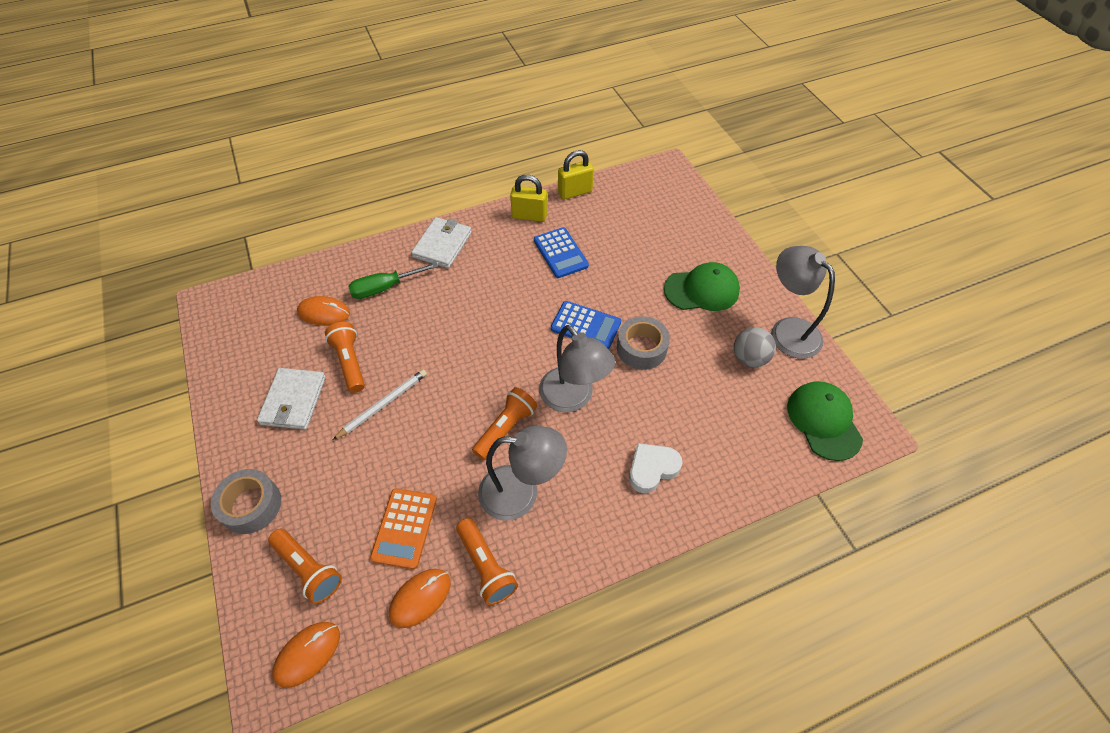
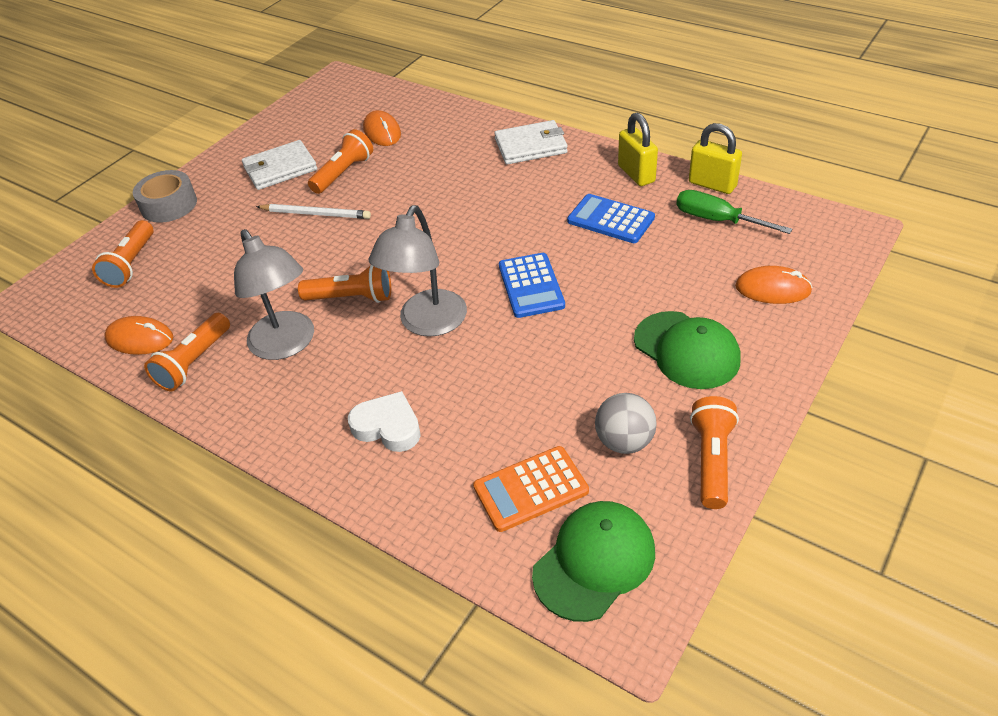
camera: 60 degrees right, 10 degrees down
orange mouse [272,622,340,688] -> orange mouse moved to [735,266,813,304]
green screwdriver [348,262,438,299] -> green screwdriver moved to [676,190,793,234]
orange calculator [370,488,437,569] -> orange calculator moved to [473,446,589,532]
blue calculator [534,227,589,278] -> blue calculator turned 90 degrees clockwise [567,194,655,243]
grey tape [617,316,670,370] -> none
grey lamp [771,246,835,359] -> orange flashlight [690,396,739,509]

